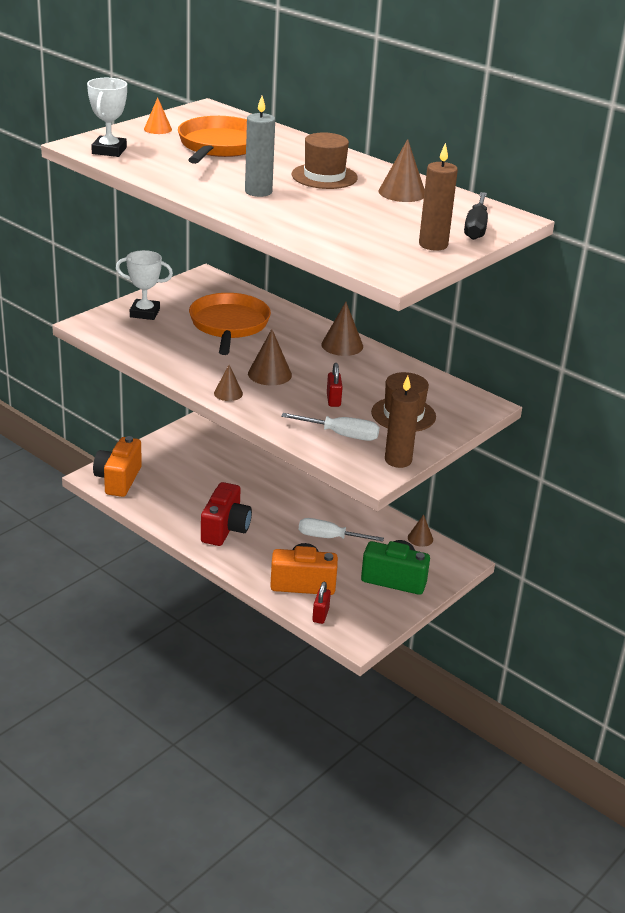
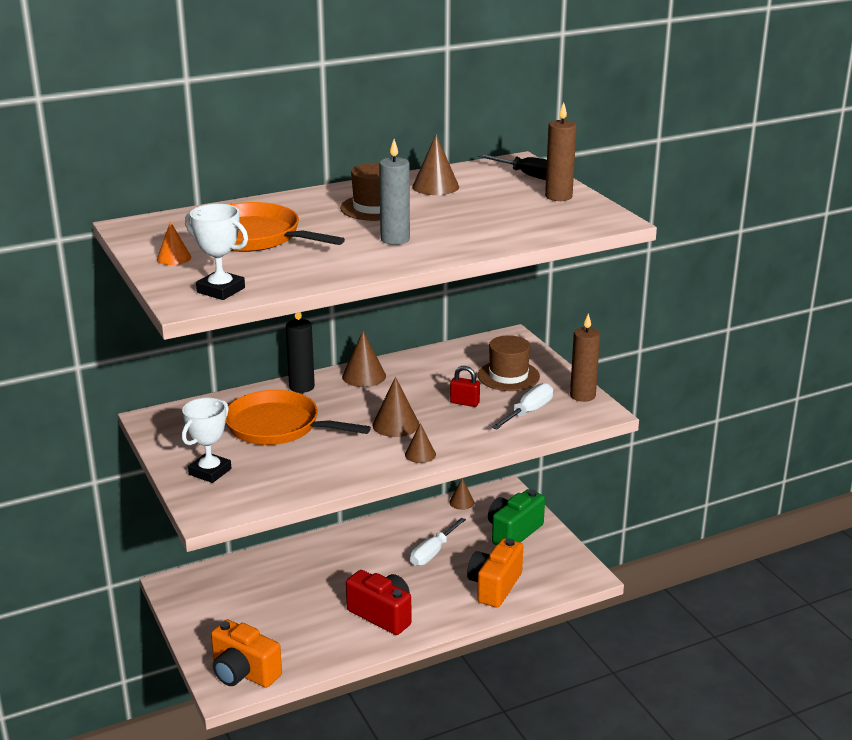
camera: 65 degrees left, 5 degrees down
red padlock [312,582,331,624] -> none
none -> black candle [286,312,315,393]

